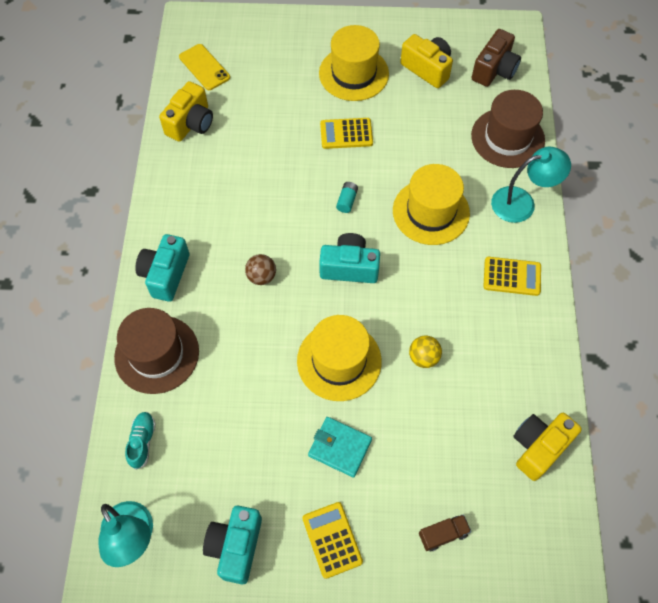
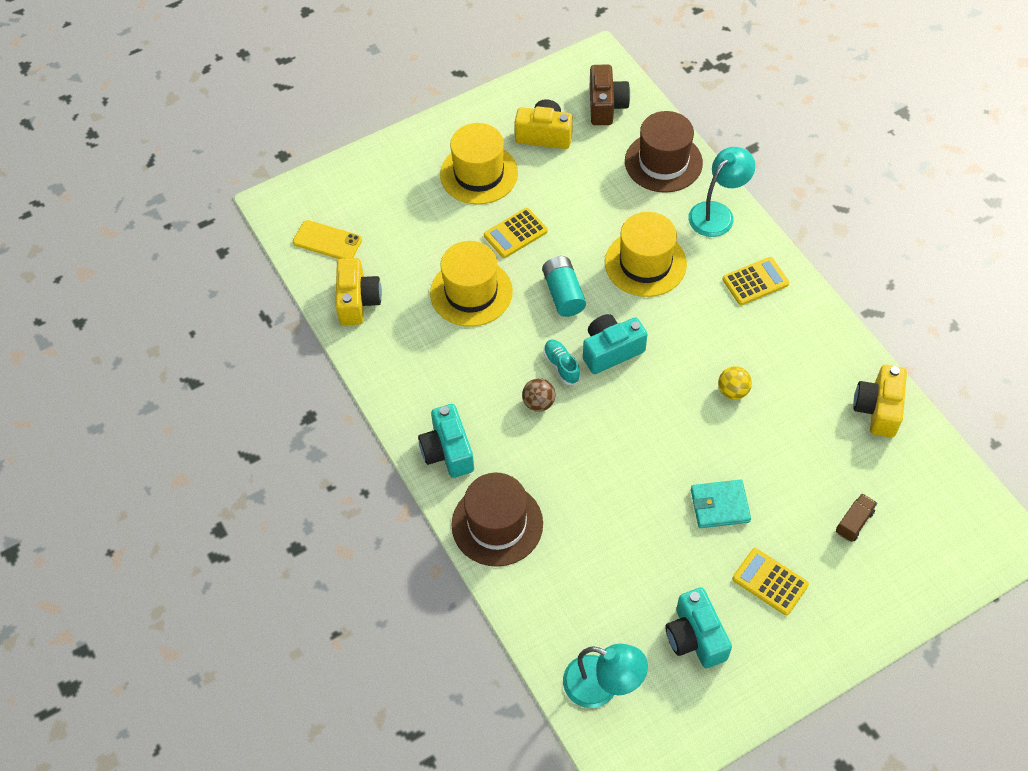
camera: 30 degrees left, 5 degrees down
turquoise shoe [125,412,156,470] -> turquoise shoe moved to [543,339,581,385]
yellow hat [297,315,382,401] -> yellow hat moved to [430,241,513,327]
turquoise battery [336,182,358,213] -> turquoise battery [542,256,586,317], size x1.81

